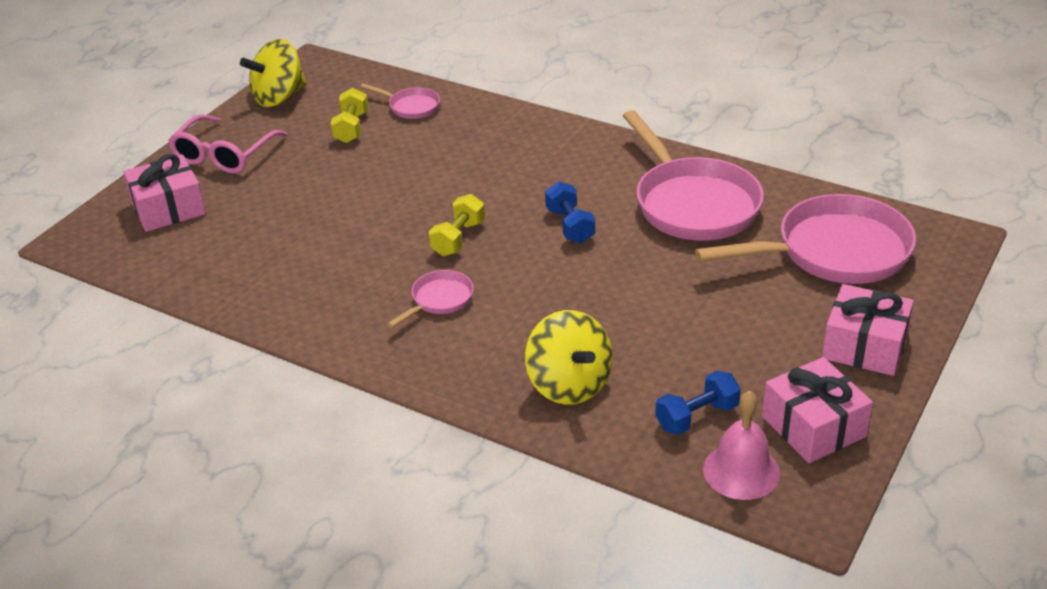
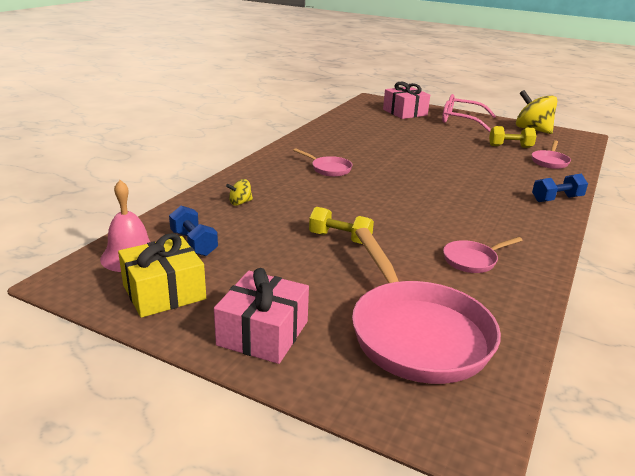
camera: 85 degrees right, 10 degrees down
yellow dumbbell [429,194,485,256] -> yellow dumbbell moved to [309,207,374,244]
yellow spinning top [525,310,612,405] -> yellow spinning top [226,179,253,206], size x0.46
blue dumbbell [545,182,595,243] -> blue dumbbell moved to [532,174,588,202]
pink pan [623,110,764,241] -> pink pan [443,237,523,273], size x0.46
pink gift [762,357,873,463] -> yellow gift [118,233,206,318]

